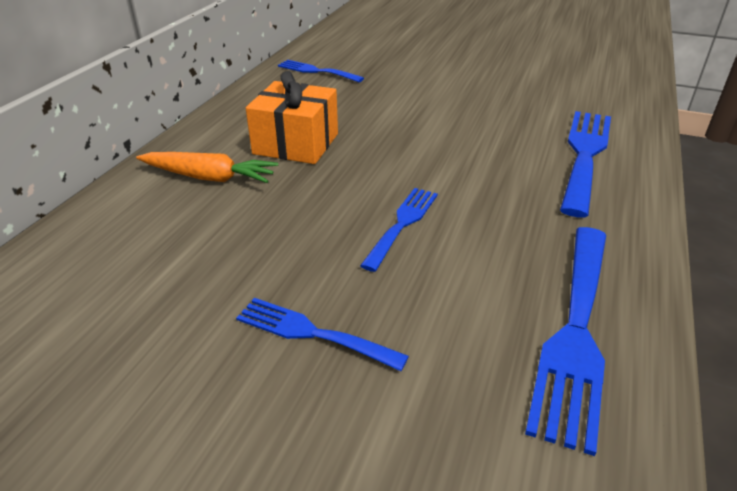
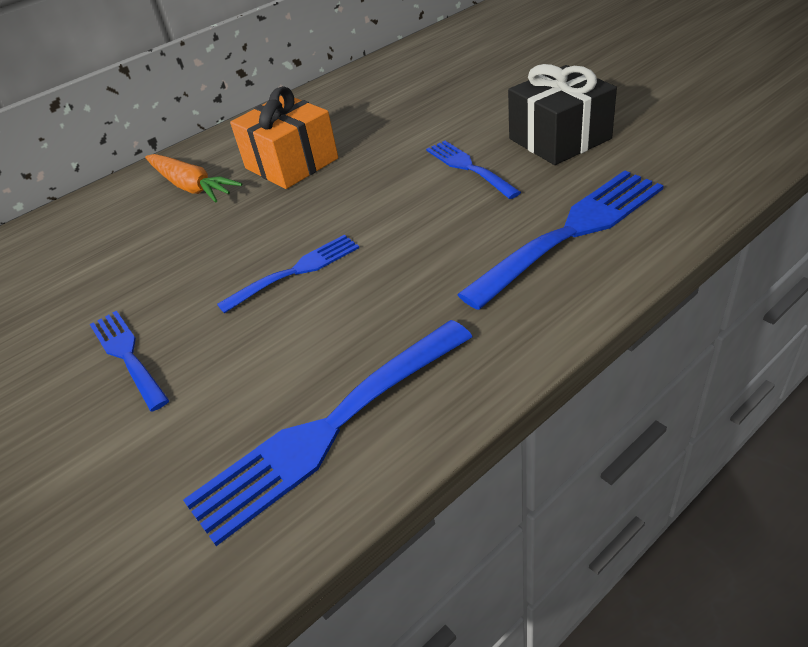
camera: 35 degrees right, 5 degrees up
blue fork [278,60,364,82] -> blue fork moved to [426,141,521,199]
none -> black gift [508,64,617,165]

